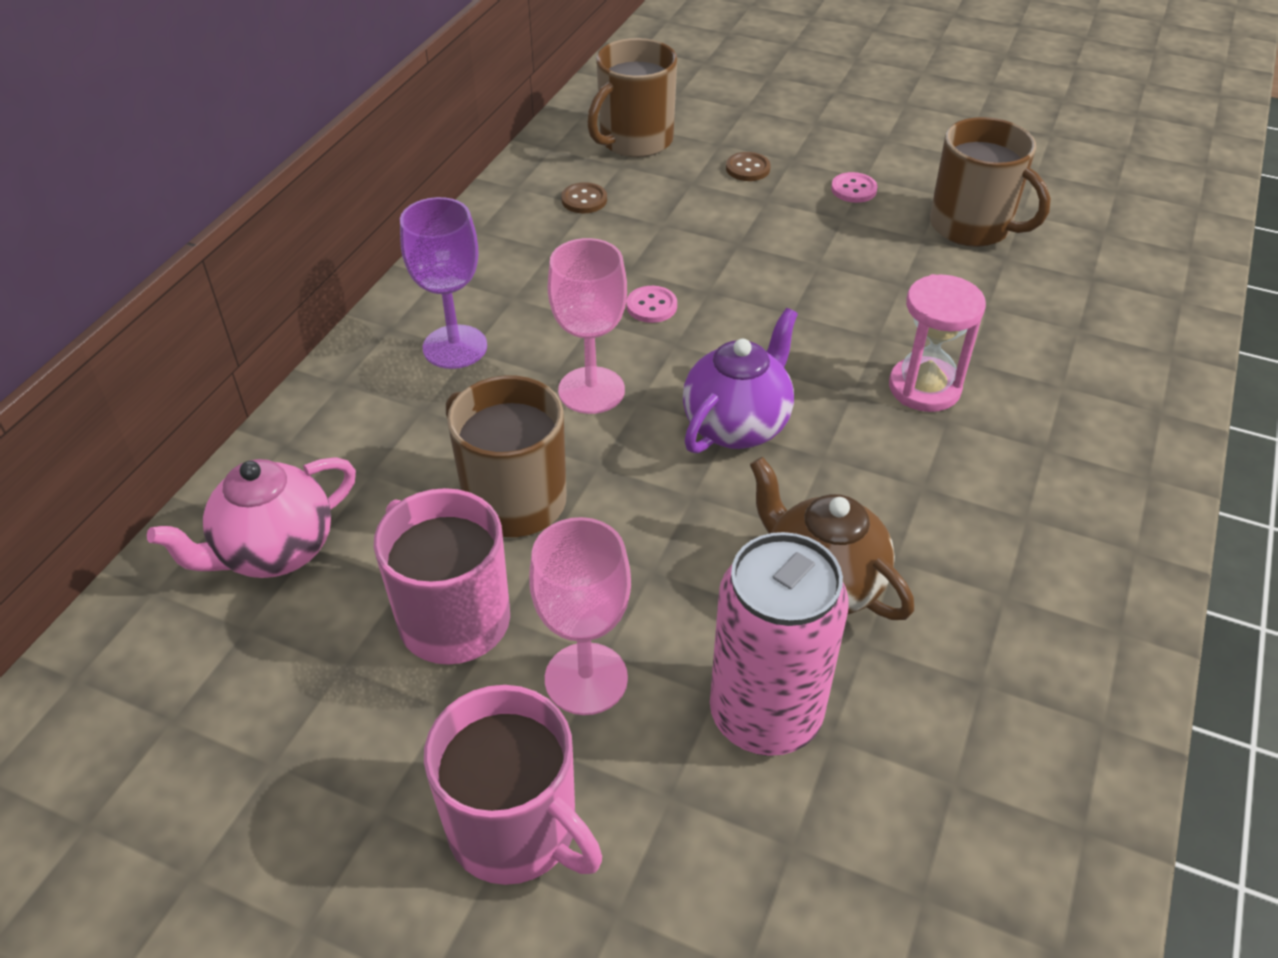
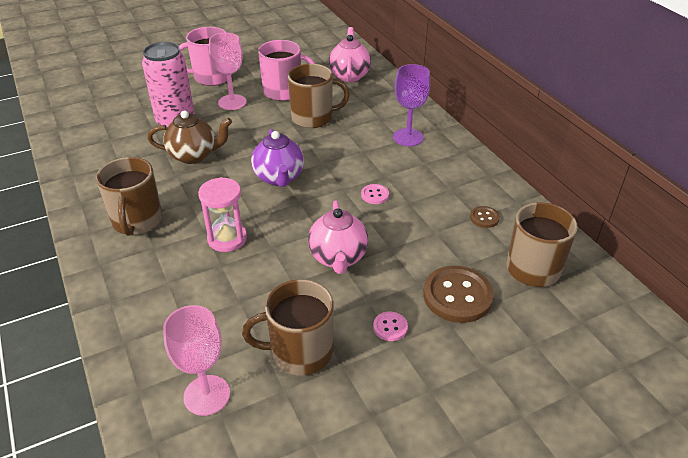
camera: 130 degrees right, 5 degrees down
pink goblet [548,238,627,414] -> pink goblet moved to [163,305,230,416]
brown button [726,152,770,181] -> brown button [423,266,494,323], size x2.09
none -> brown mug [96,157,162,236]
none -> pink teapot [308,201,368,274]

